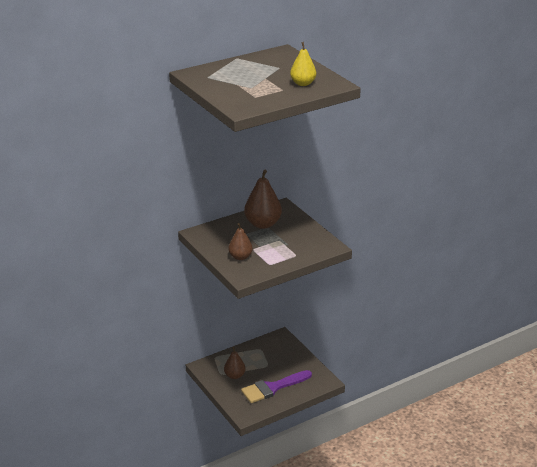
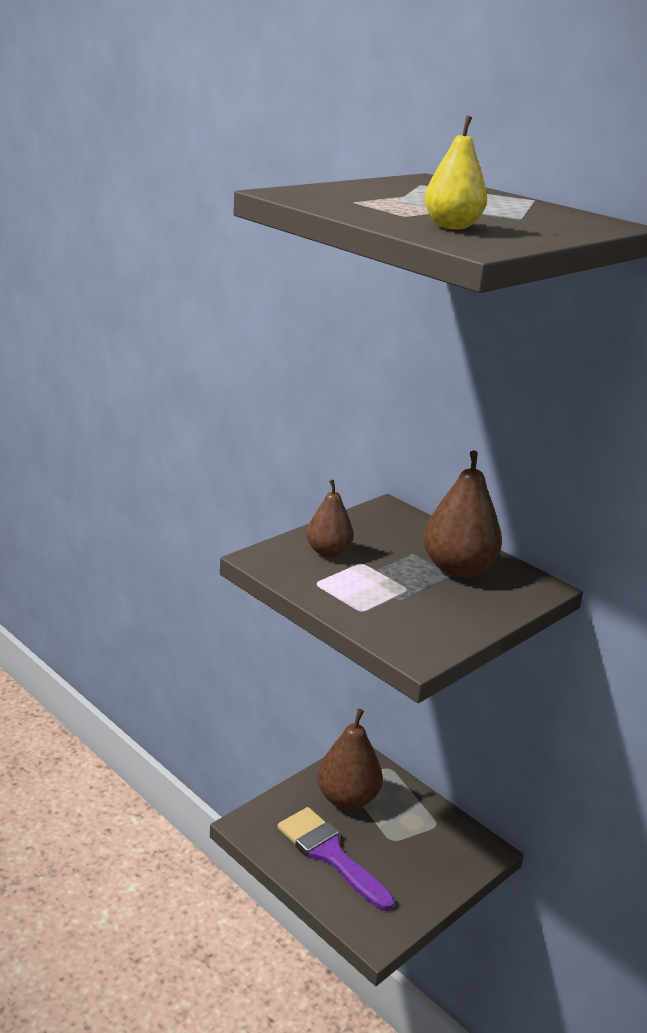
camera: 75 degrees right, 5 degrees down
brown pear [224,346,246,379] -> brown pear [317,709,383,810], size x1.63

